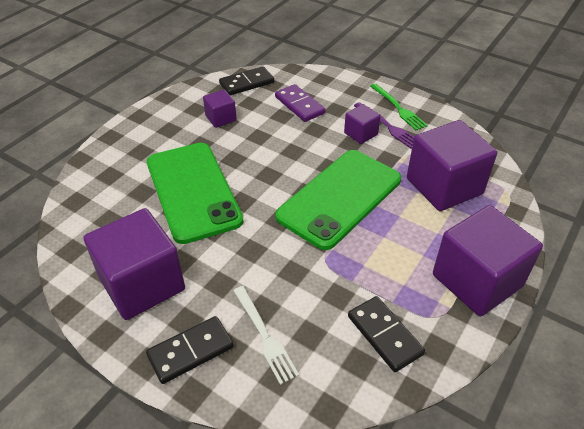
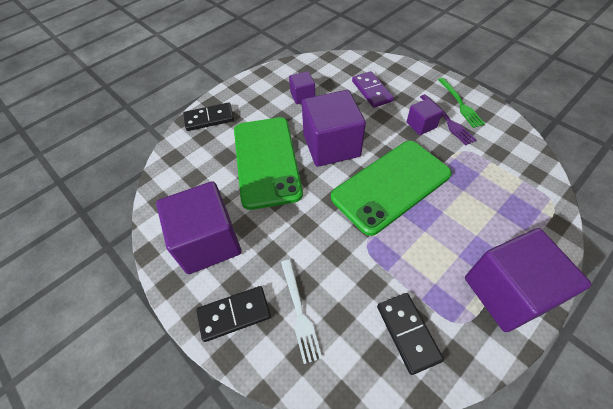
camera: 15 degrees right, 10 degrees up
black domino [219,66,274,95] -> black domino moved to [183,102,234,131]
purple cube [407,120,497,211] -> purple cube moved to [302,90,366,167]

